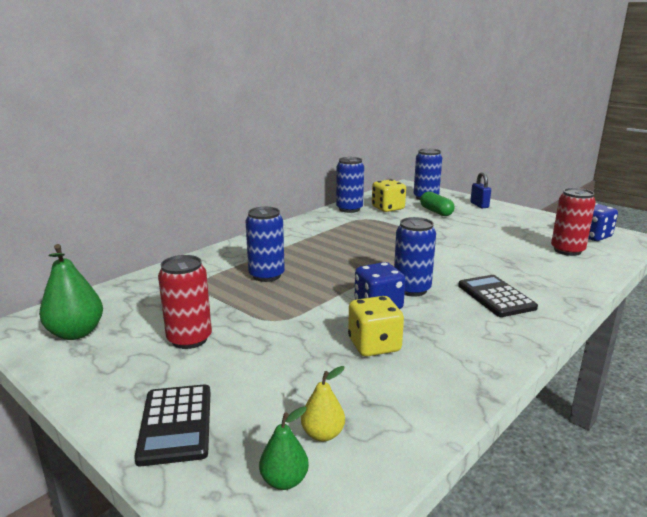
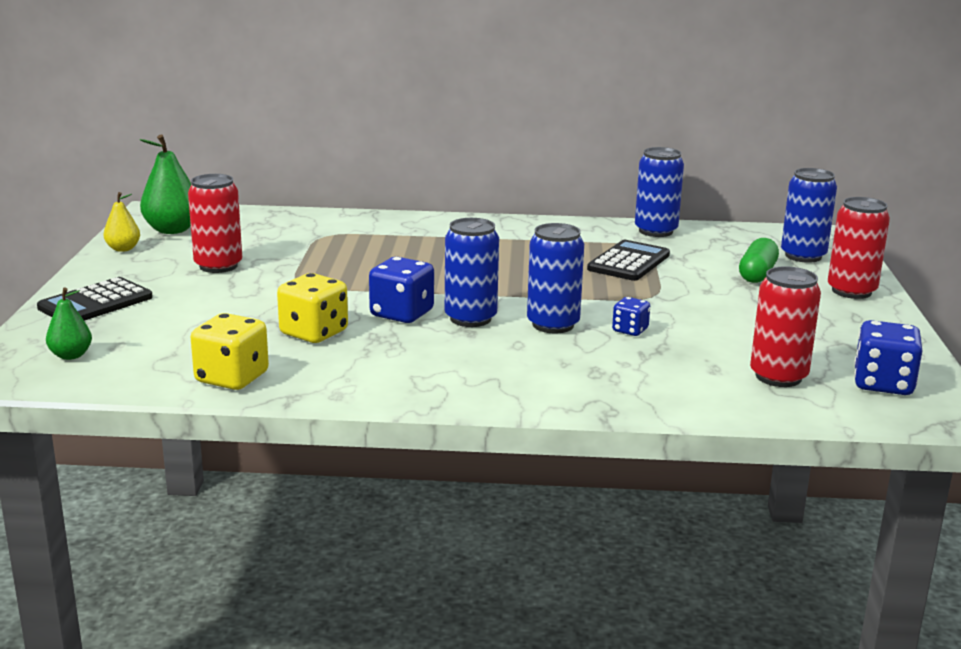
camera: 50 degrees right, 0 degrees up
blue can [246,207,285,282] -> blue can moved to [527,223,584,333]
yellow pear [301,366,345,441] -> yellow pear moved to [103,192,140,252]
yellow dice [372,179,406,212] -> yellow dice moved to [191,313,269,390]
black calculator [458,275,538,317] -> black calculator moved to [587,240,670,281]
blue padlock [470,173,491,208] -> red can [828,197,890,299]
none -> blue dice [612,297,650,336]

